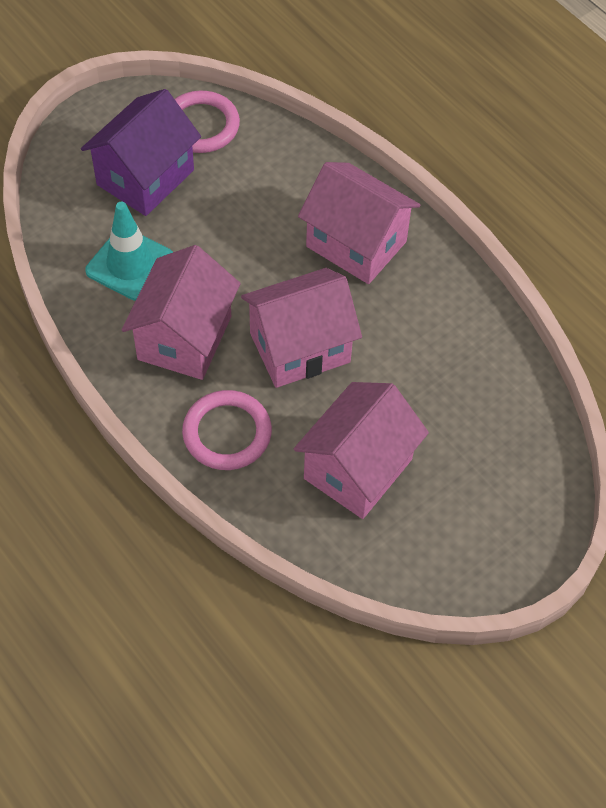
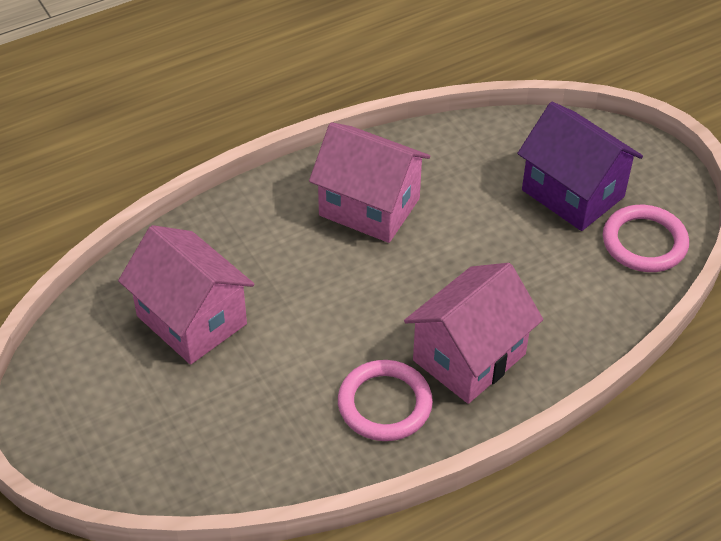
camera: 100 degrees right, 10 degrees down
turquoise traffic cone [85,202,173,301] -> none
pink ring [182,390,272,470] -> pink ring moved to [338,360,433,441]
pink house [241,268,362,388] -> none

